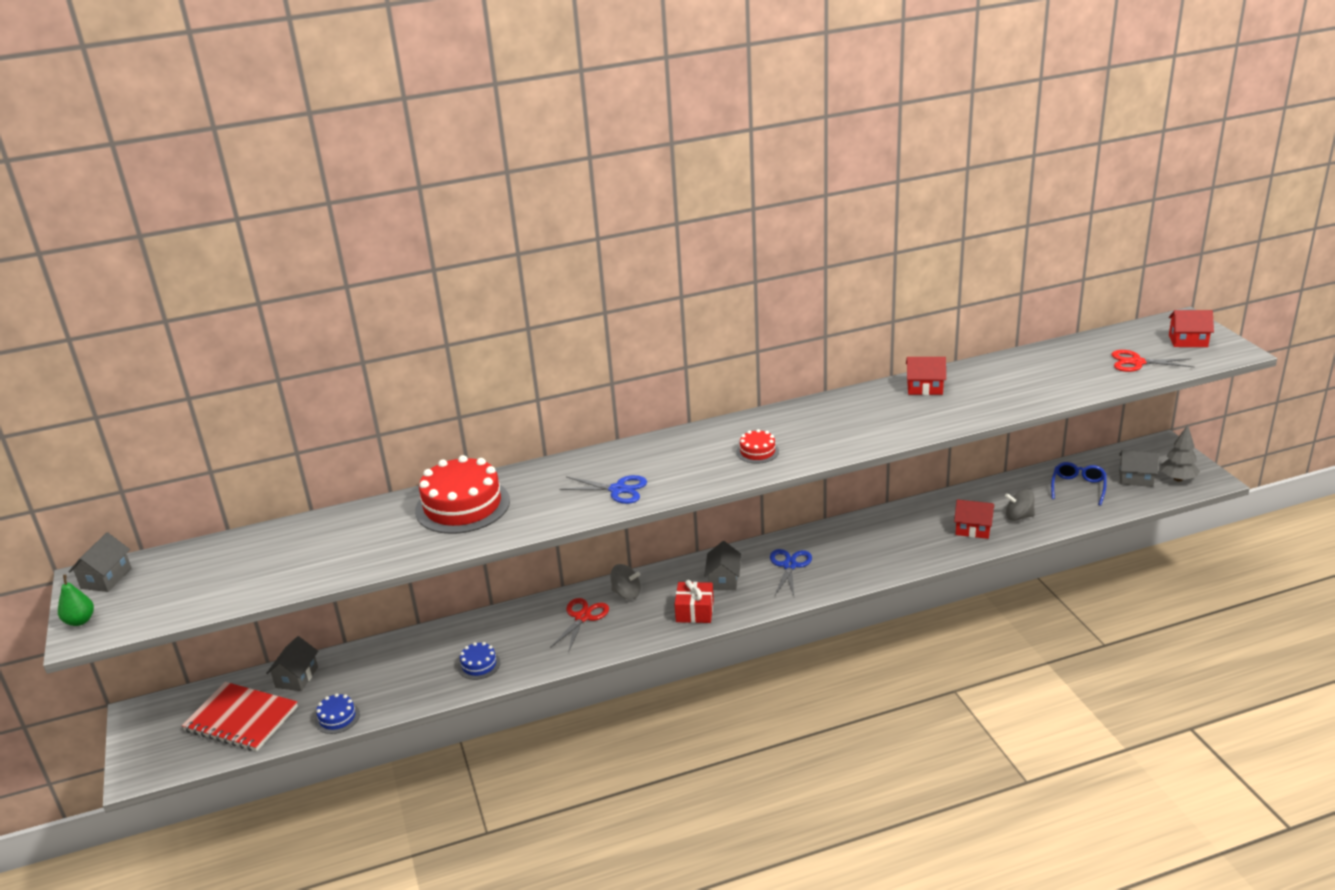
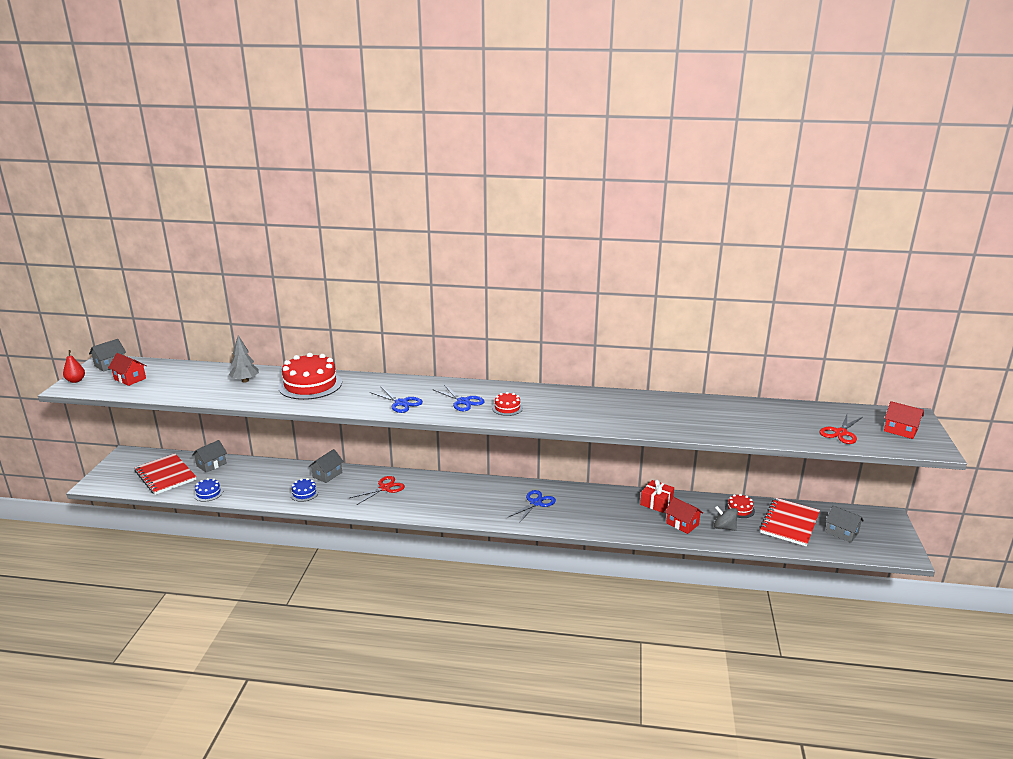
camera: 25 degrees right, 5 degrees down
green pear [58,575,94,626] -> red pear [63,350,85,383]
grey spinning top [610,564,641,600] -> none
red gift [674,580,714,623] -> red gift moved to [640,480,674,513]
grey house [704,541,741,590] -> grey house moved to [309,449,344,483]
red house [906,357,946,395] -> red house moved to [108,353,147,386]
blue glasses [1051,462,1107,506] -> red notebook [759,498,820,547]
red scissors [1111,350,1194,372] -> red scissors turned 90 degrees counterclockwise [819,415,863,444]
grey tree [1161,425,1200,482] -> grey tree moved to [229,336,259,383]
none -> blue scissors [432,385,484,411]
none -> red cake [725,494,755,518]

